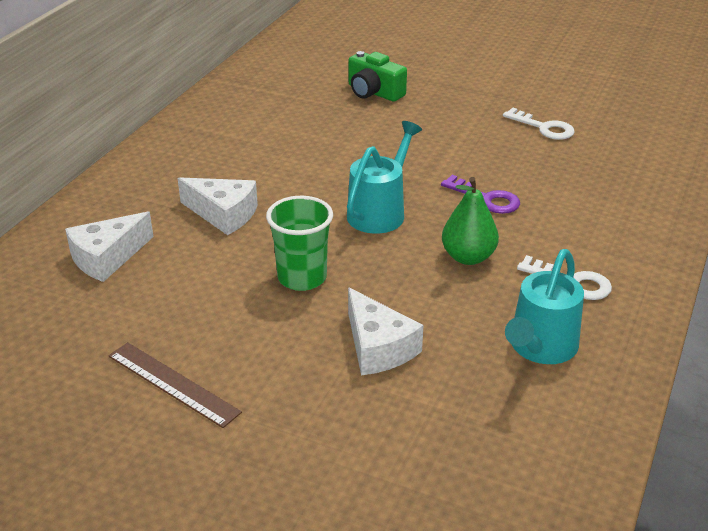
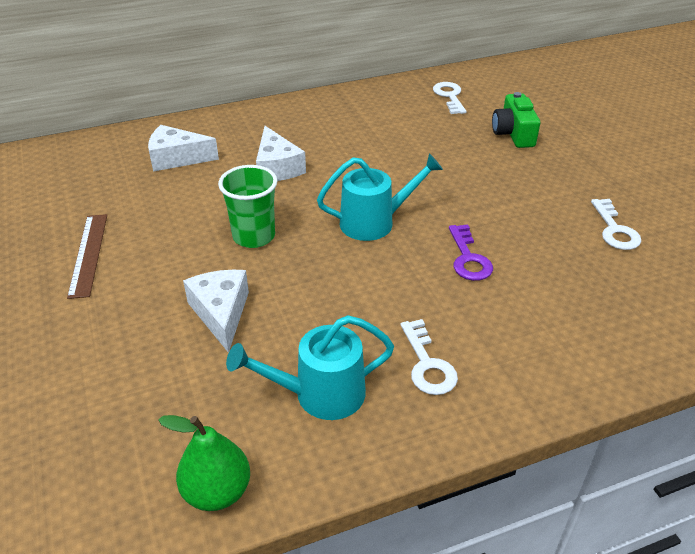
camera: 45 degrees right, 5 degrees up
white cheese [348,288,423,375] -> white cheese turned 150 degrees clockwise [183,270,249,353]
green pear [442,177,499,265] -> green pear moved to [158,415,250,511]
none -> white key [433,82,466,114]

